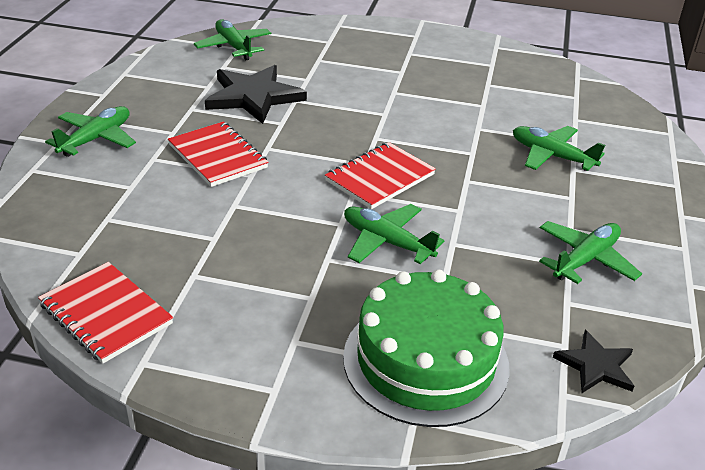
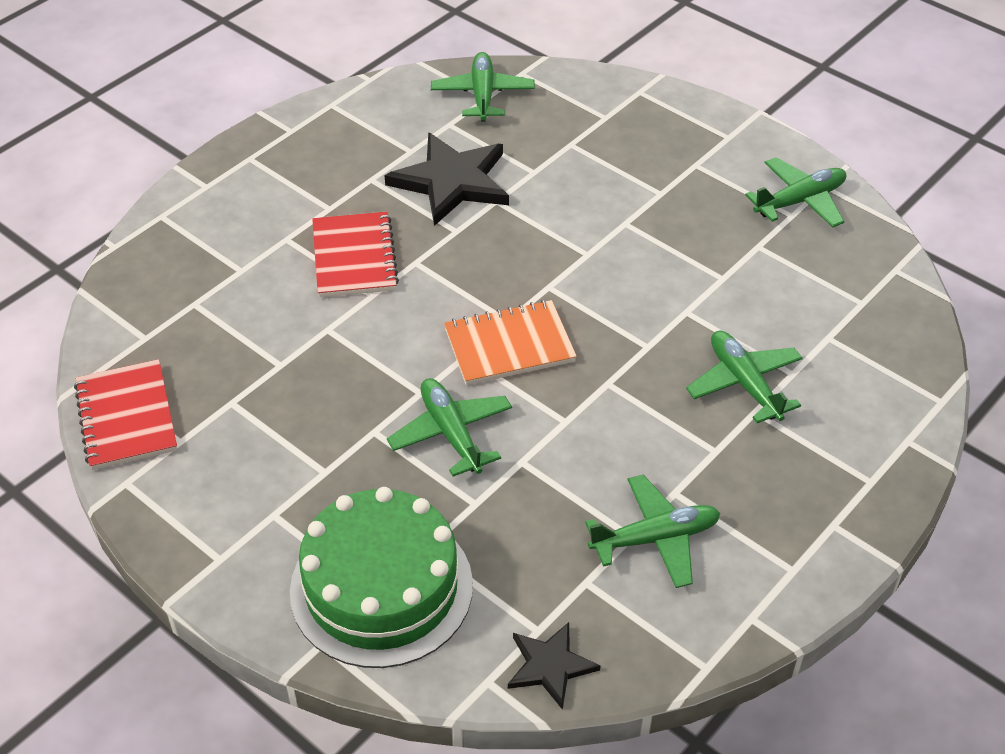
camera: 30 degrees right, 10 degrees up
green plane [45,106,136,157] -> green plane moved to [745,157,846,227]
red notebook [325,142,436,209] -> orange notebook [444,300,577,385]

